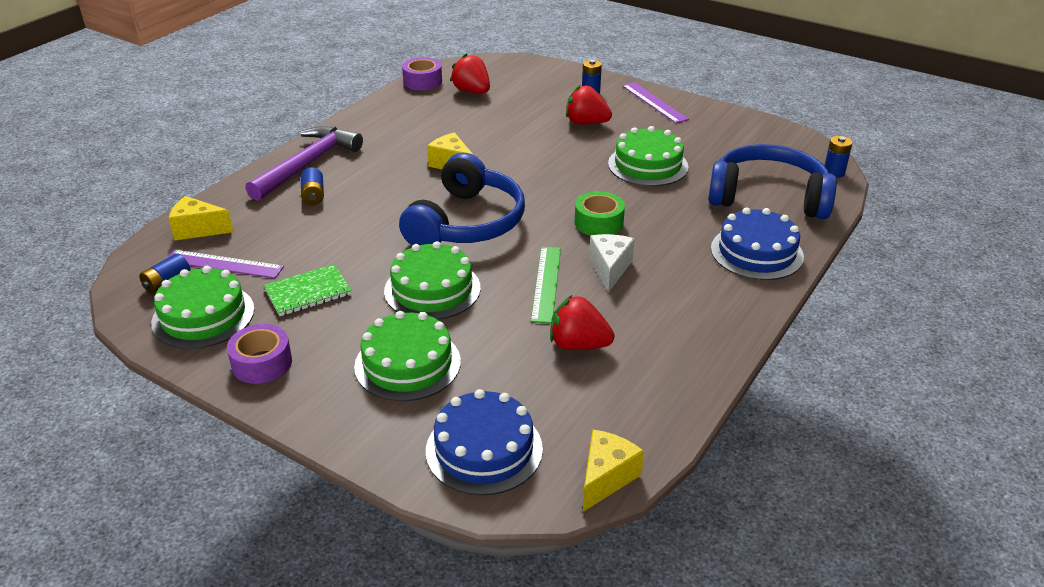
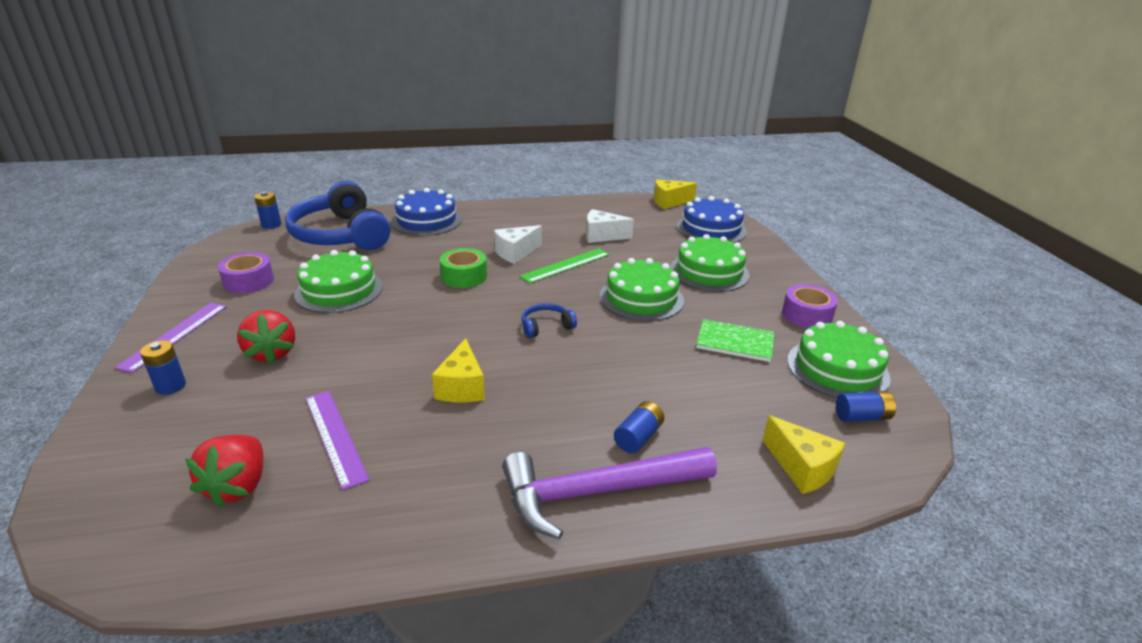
camera: 135 degrees left, 5 degrees down
purple ruler [166,250,284,278] -> purple ruler moved to [306,391,369,490]
blue headphones [399,153,525,245] -> blue headphones [522,303,577,338], size x0.41
purple tape [402,57,442,90] -> purple tape moved to [218,252,274,294]
red strawberry [550,295,614,350] -> white cheese [586,209,634,243]

